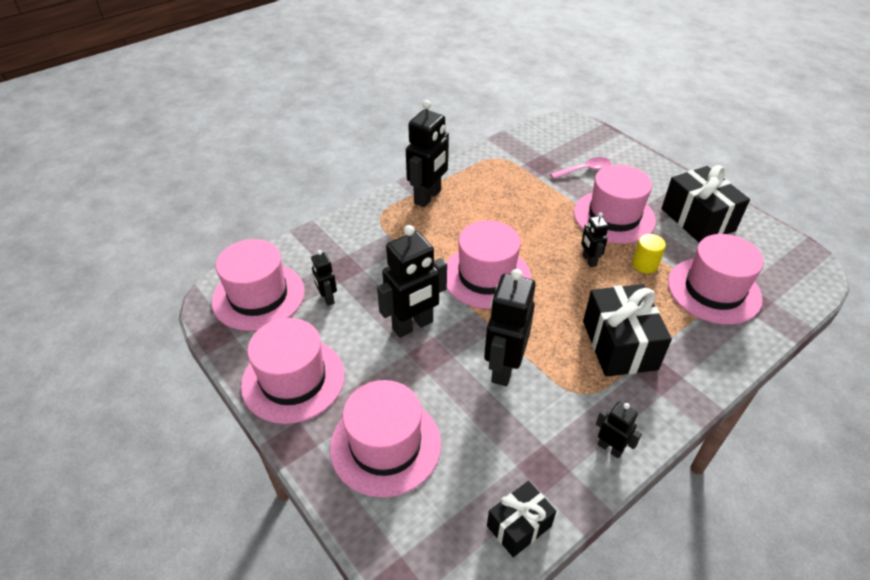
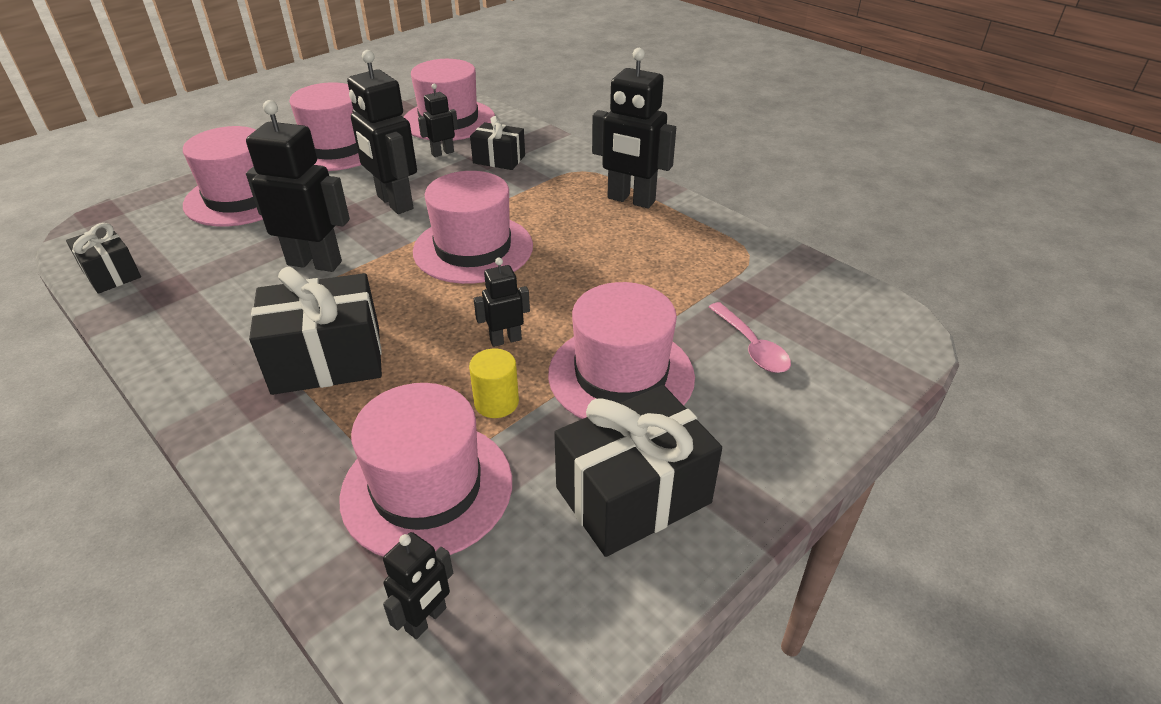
camera: 85 degrees right, 5 degrees down
black robot [596,402,642,459] -> black robot moved to [383,532,453,639]
none -> black gift [470,116,525,170]

